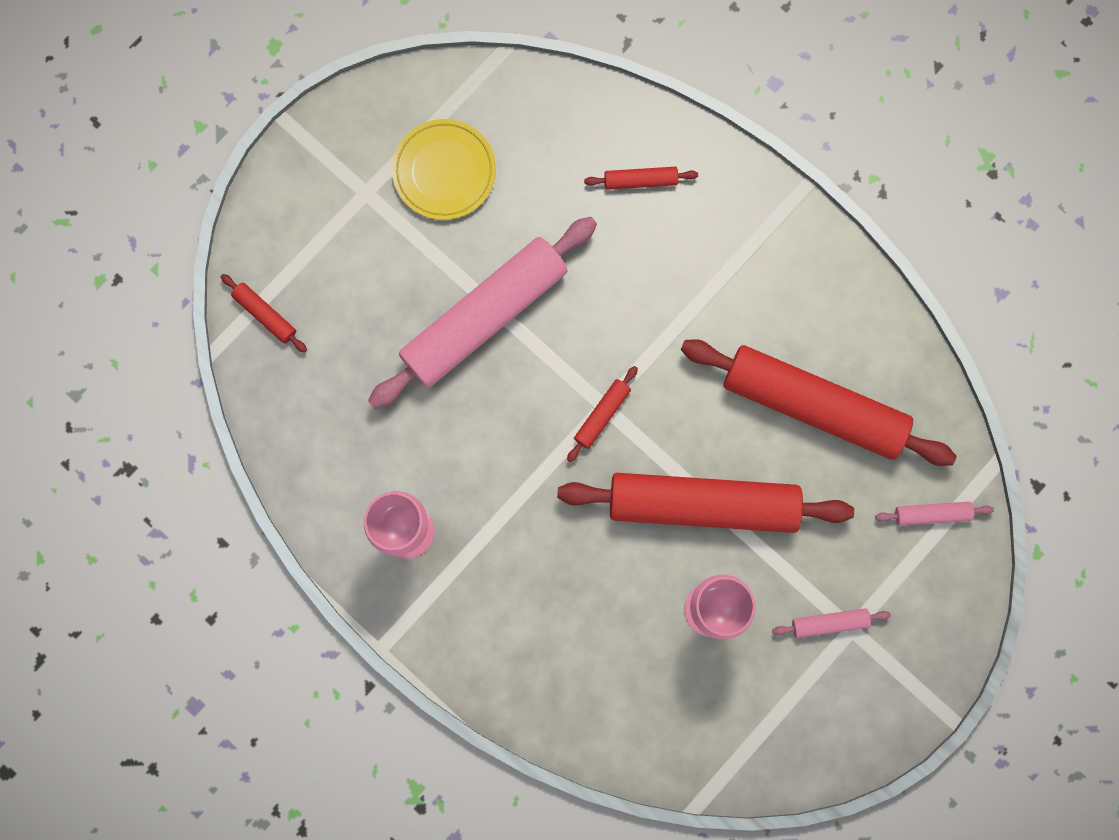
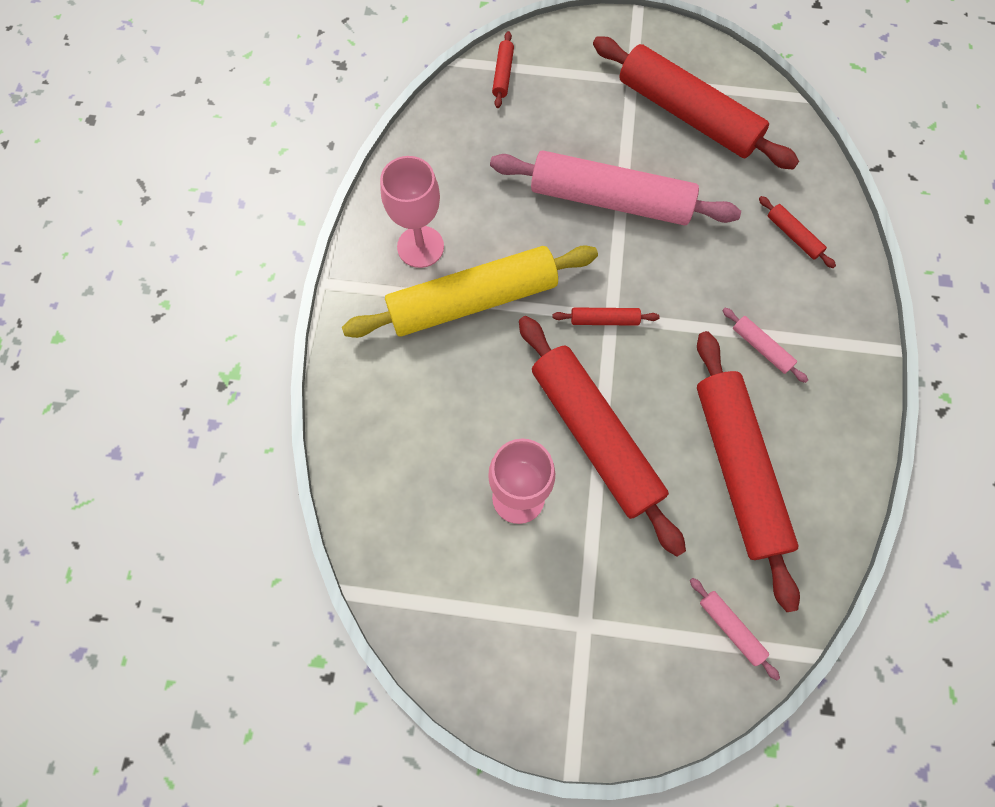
camera: 55 degrees right, 10 degrees down
yellow plate [392,119,496,220] -> red rolling pin [593,37,799,169]
pink rolling pin [772,608,891,638] -> pink rolling pin moved to [722,308,808,383]
none -> yellow rolling pin [342,245,598,338]

